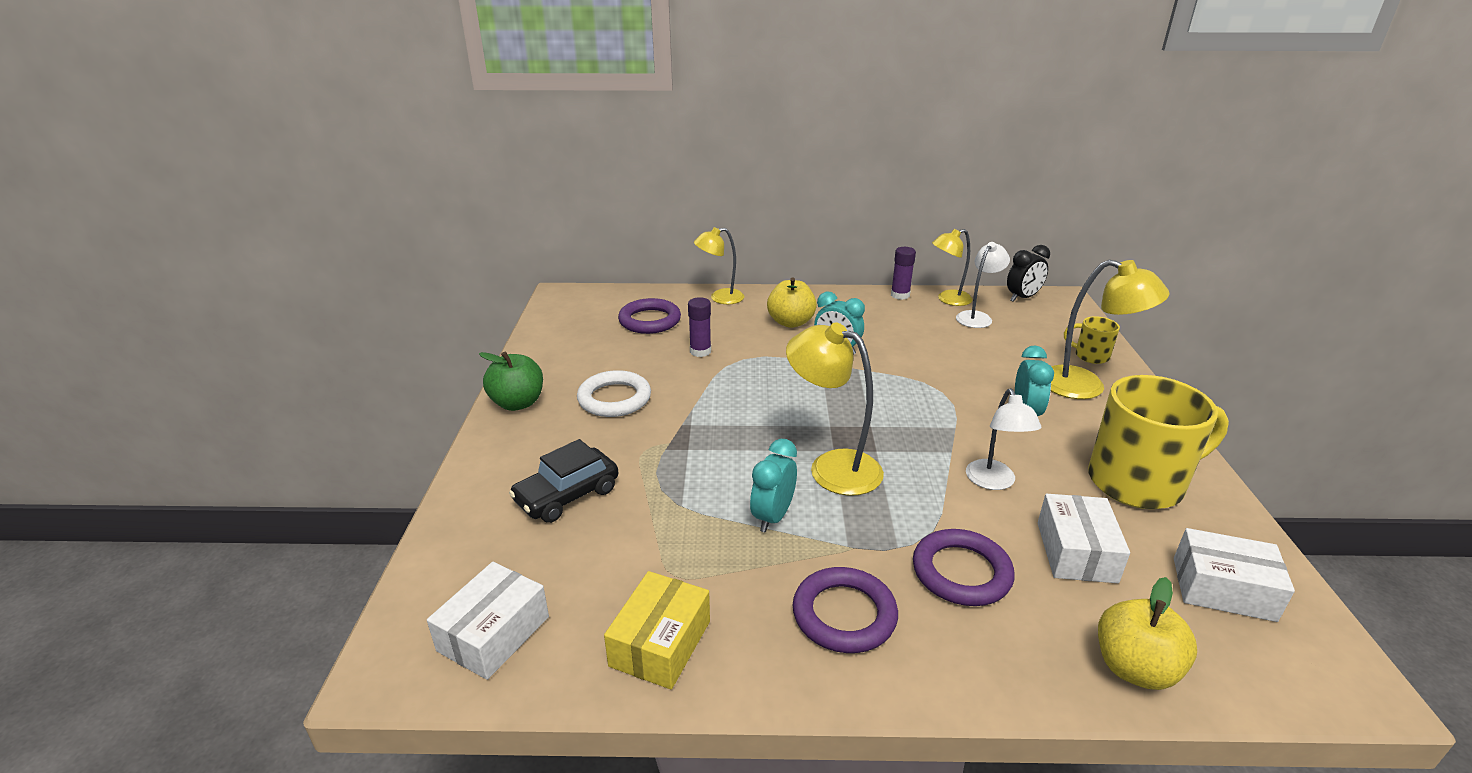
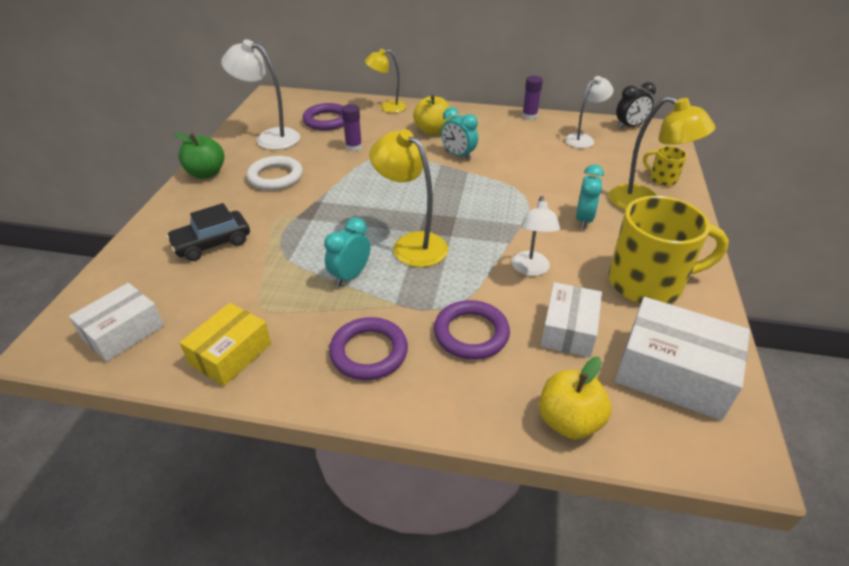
camera: 10 degrees right, 10 degrees up
yellow lamp [932,229,973,306] -> none
white box [1174,528,1295,622] -> white box [615,297,750,421], size x1.51
none -> white lamp [221,39,300,150]

